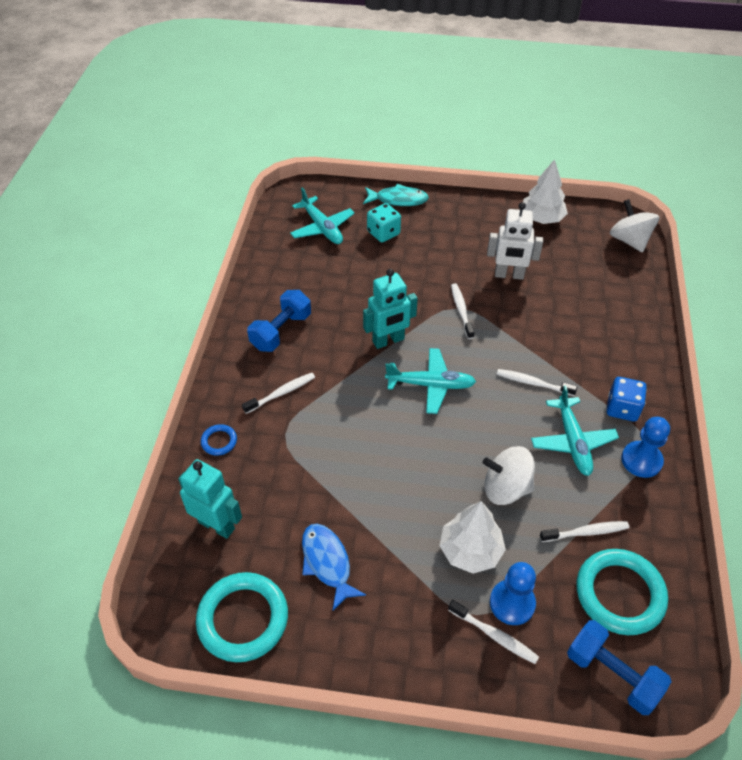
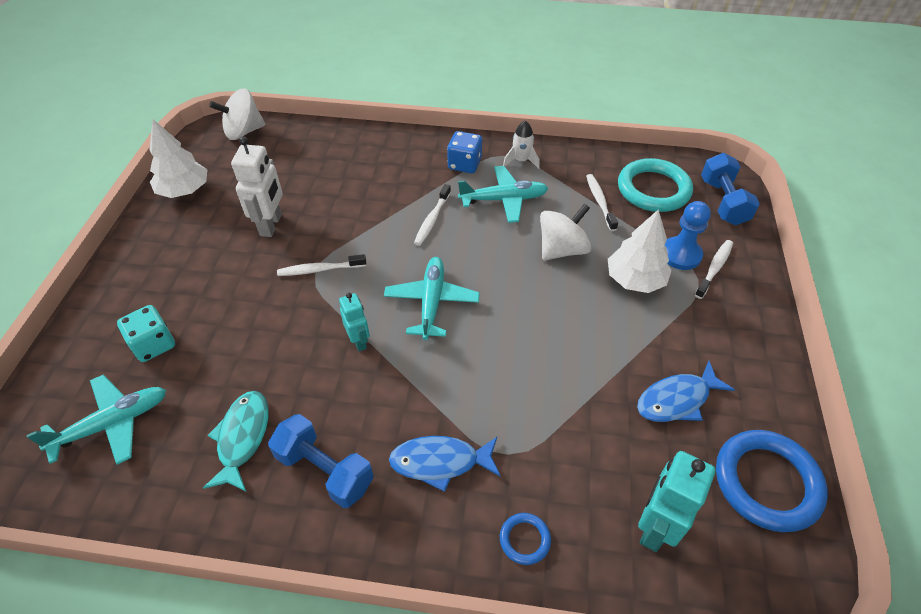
camera: 90 degrees left, 0 degrees up
turquoise ring [196,572,288,662] -> blue ring [716,430,828,532]
white toothbrush [242,373,315,414] -> blue fish [389,436,501,492]
turquoise fish [363,184,429,206] -> turquoise fish moved to [203,391,269,491]
turquoise robot [363,269,418,349] -> turquoise robot [339,293,370,351], size x0.61
white spinning top [483,446,535,505] -> white spinning top turned 135 degrees counterclockwise [540,203,591,260]
blue dumbbell [567,620,672,715] -> blue dumbbell turned 45 degrees counterclockwise [701,153,760,225]
blue pawn [621,417,670,478] -> white rocket [503,121,540,169]

